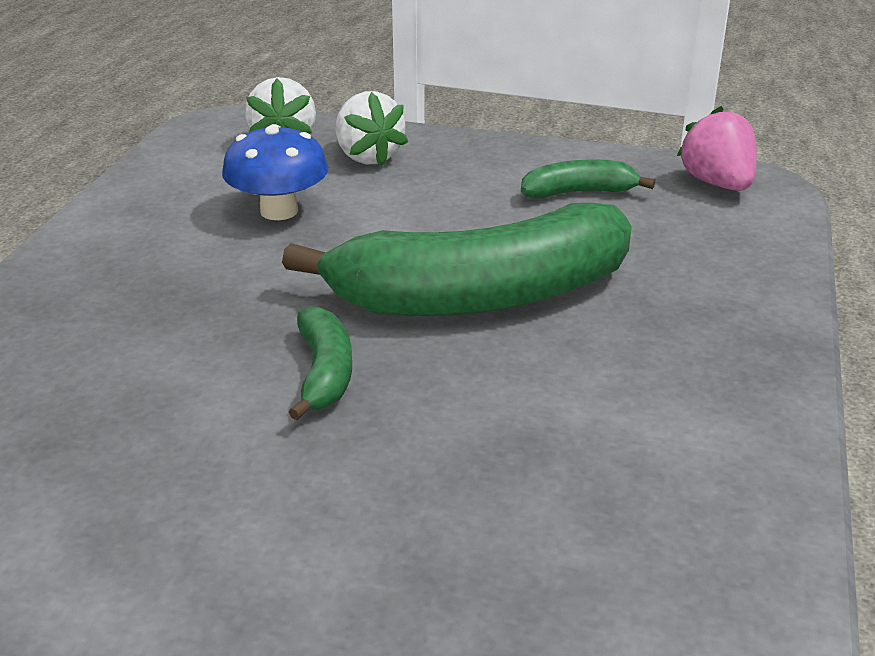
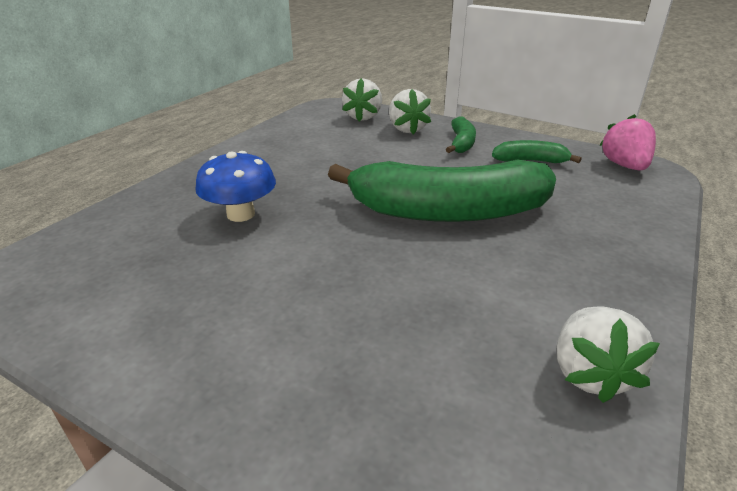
camera: 15 degrees right, 0 degrees up
blue mushroom [222,124,329,220] -> blue mushroom moved to [195,151,276,222]
green banana [289,306,352,420] -> green banana moved to [446,117,476,153]
none -> white strawberry [557,306,660,403]

